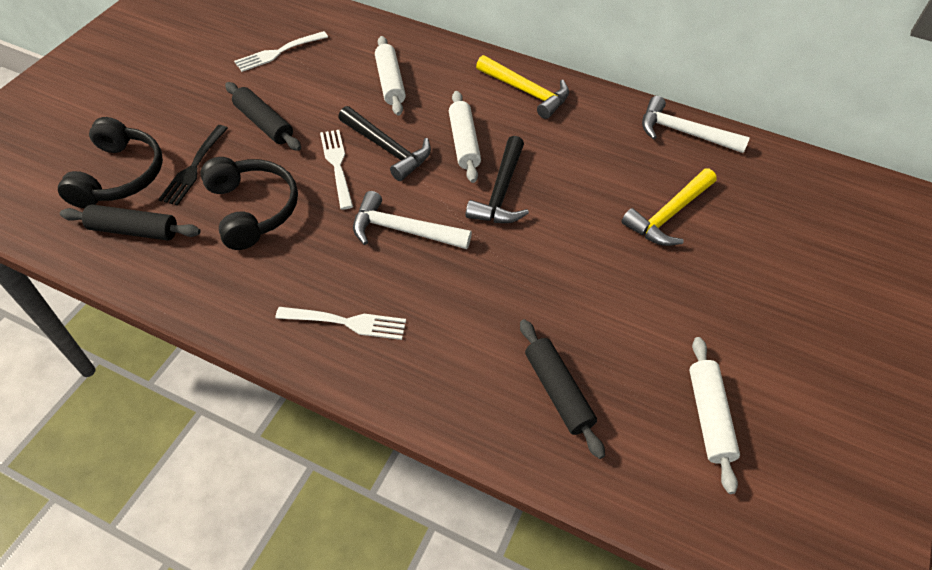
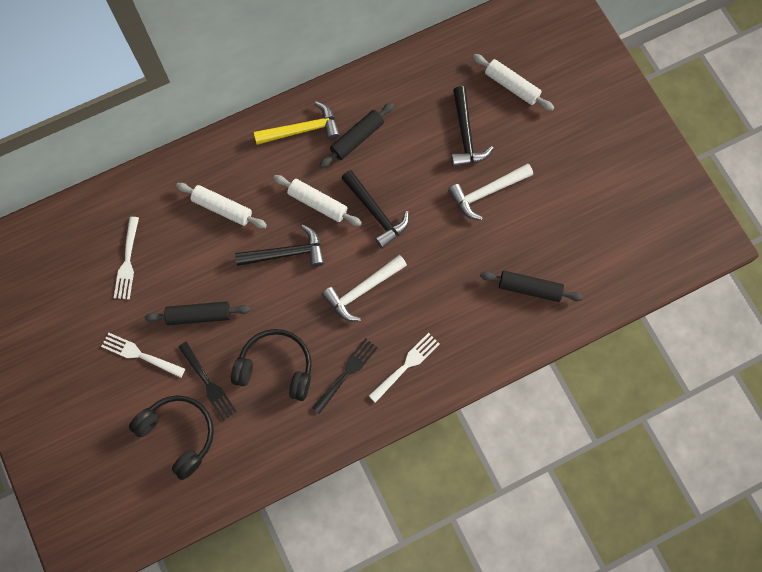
camera: 50 degrees left, 20 degrees up
black rolling pin [60,204,201,241] -> black rolling pin moved to [319,103,394,168]
white fork [320,130,353,210] -> white fork moved to [101,332,185,378]
yellow hammer [621,168,717,246] -> black hammer [451,86,493,167]
white hammer [642,96,750,153] -> white hammer moved to [448,164,533,220]
white rolling pin [689,337,740,494] -> white rolling pin moved to [473,54,554,111]
none -> black fork [312,338,378,414]

